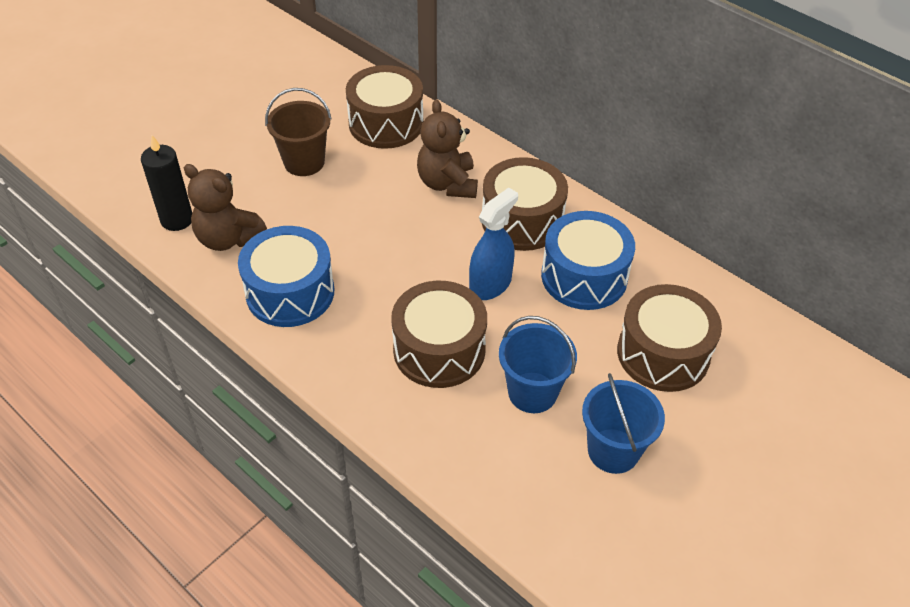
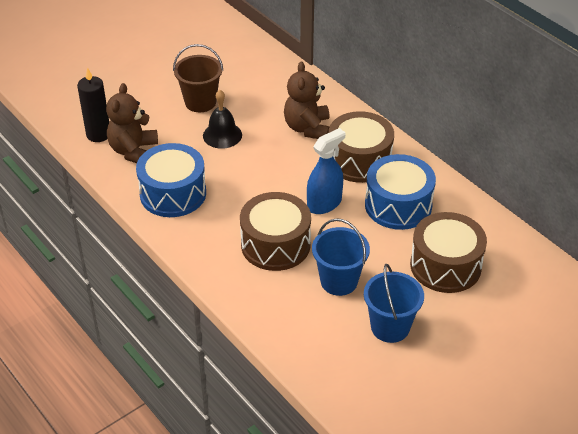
camera: 10 degrees right, 5 degrees down
brown teddy bear [184,164,267,251] -> brown teddy bear turned 60 degrees clockwise [106,83,158,163]
brown drum [346,65,424,149] -> none
none -> black bell [203,90,242,149]

